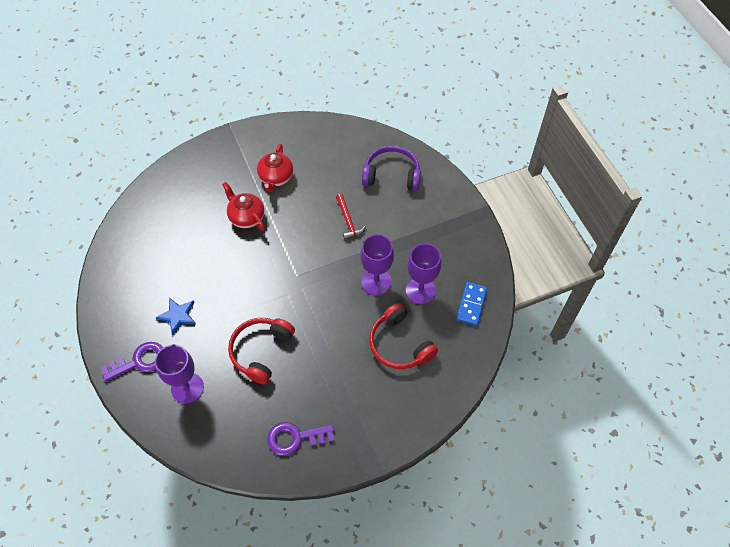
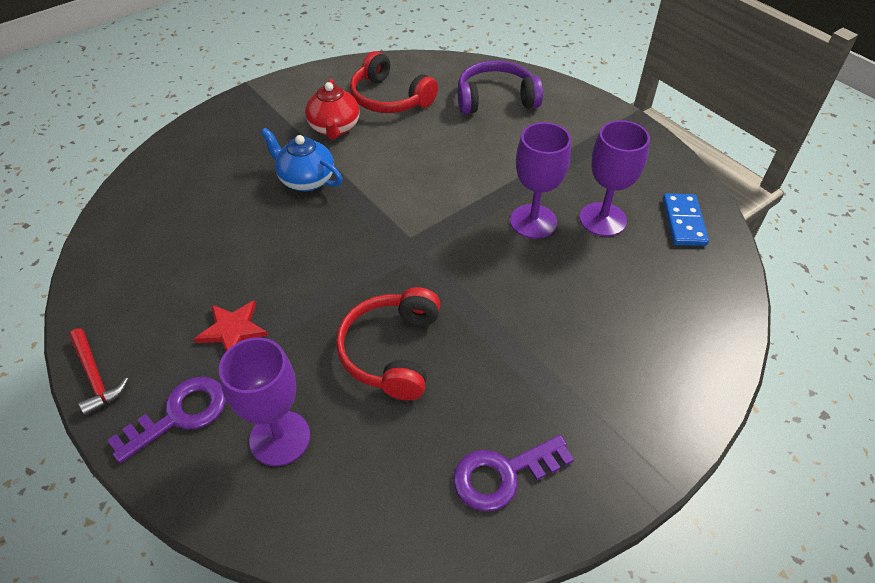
camera: 15 degrees left, 10 degrees down
blue star [156,297,196,335] -> red star [194,300,268,351]
red teapot [222,182,265,230] -> blue teapot [261,128,342,192]
red hammer [336,194,366,240] -> red hammer moved to [69,329,128,416]
red headphones [369,303,438,369] -> red headphones moved to [350,51,438,113]

